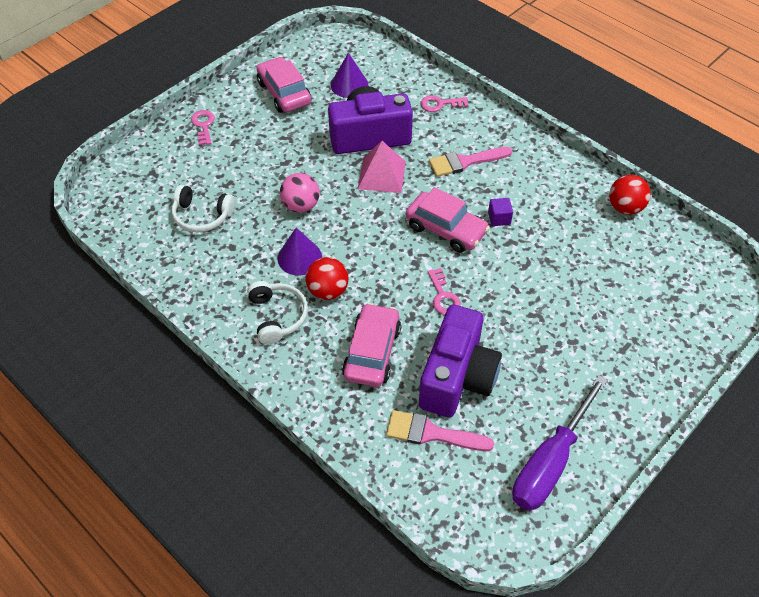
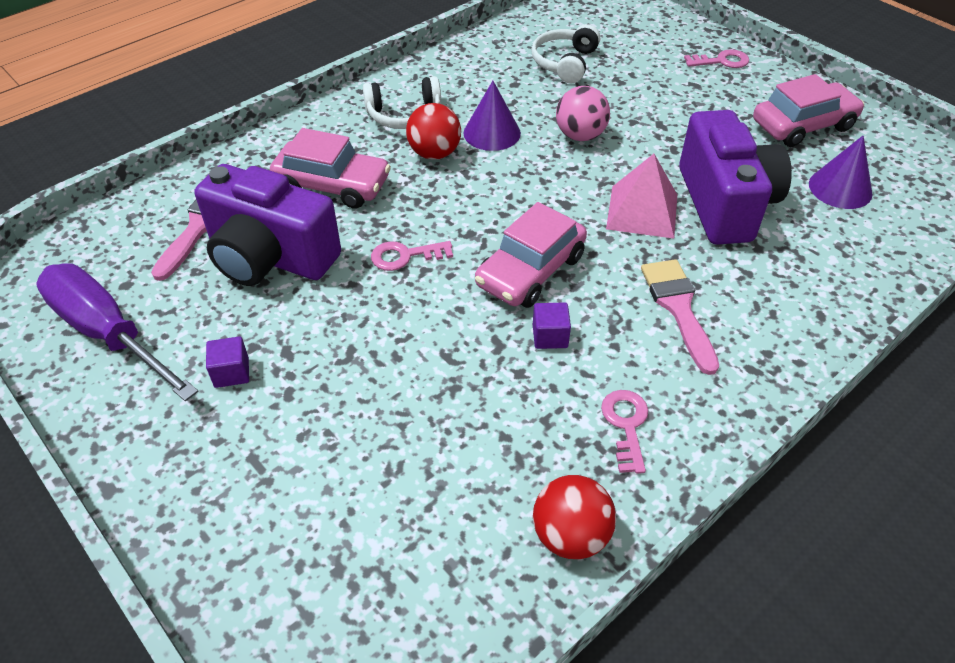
camera: 95 degrees right, 5 degrees down
pink key [420,95,468,112] -> pink key moved to [601,390,649,474]
none -> purple cube [206,336,249,388]

